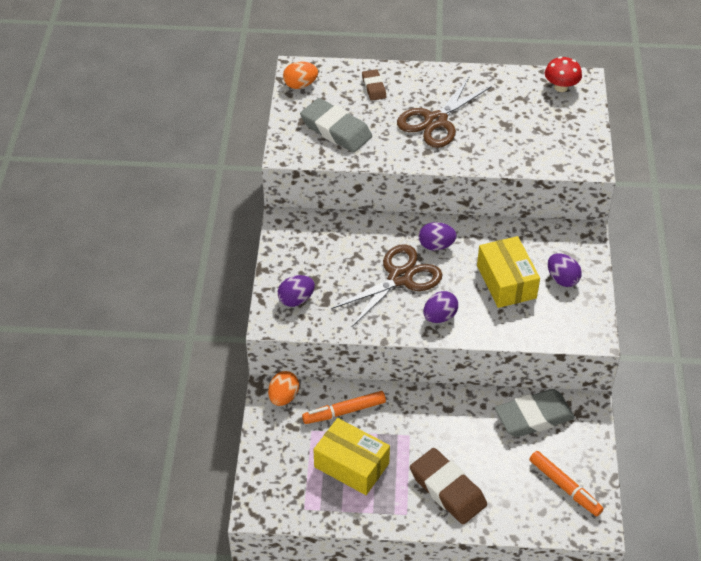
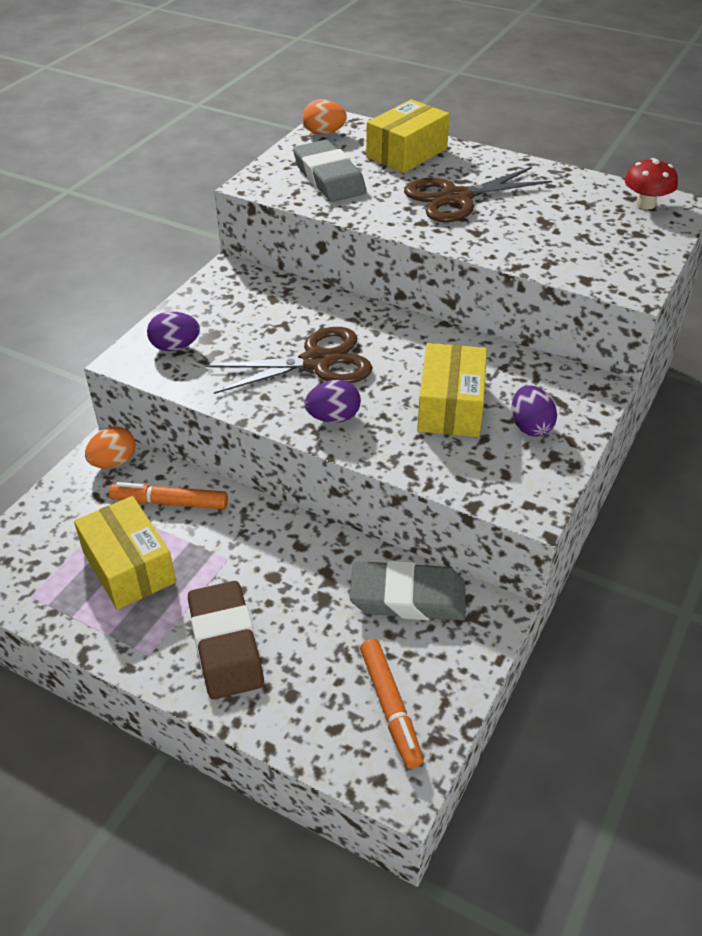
camera: 25 degrees right, 5 degrees down
brown eraser [362,69,386,101] -> yellow box [366,99,450,173]
purple egg [419,222,457,251] -> none

